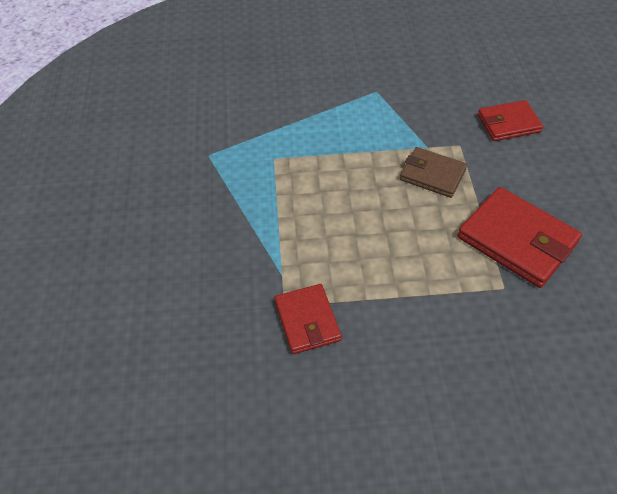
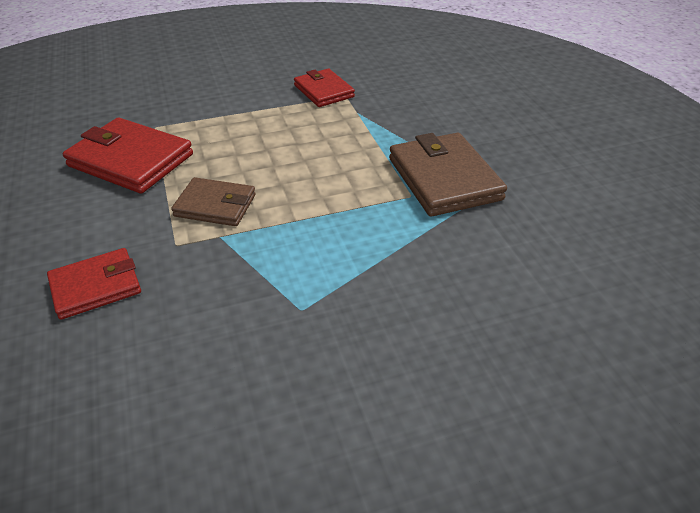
camera: 165 degrees right, 10 degrees down
none -> brown wallet [389,133,507,217]

